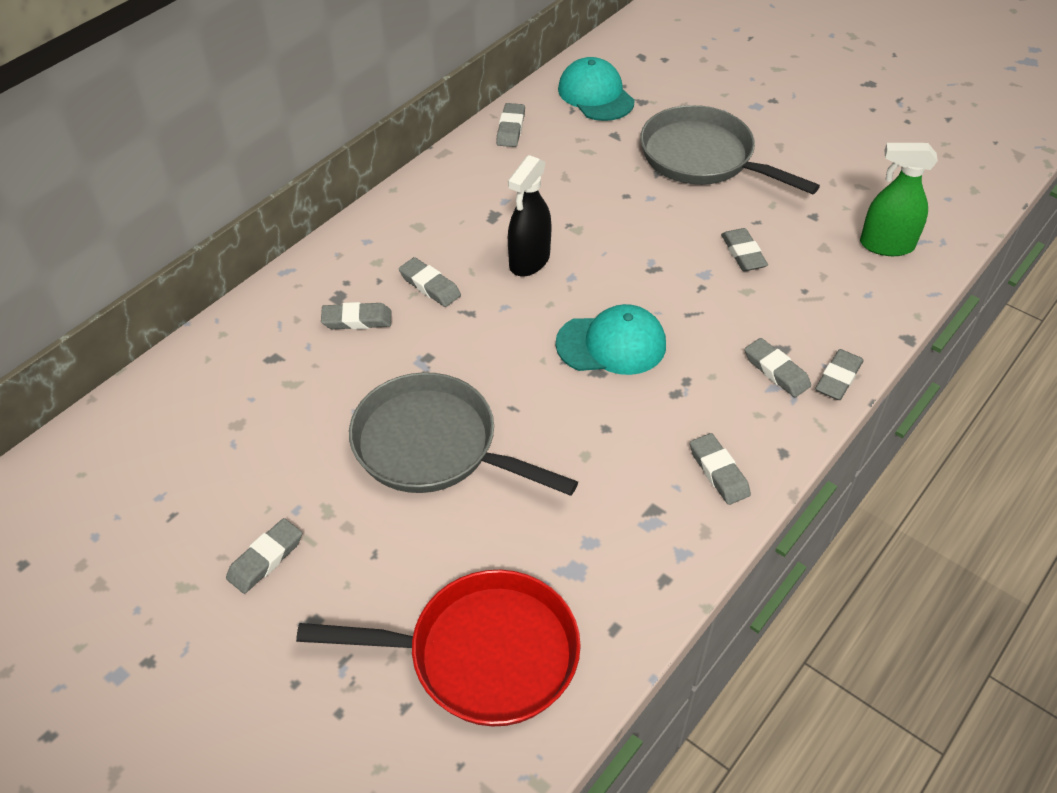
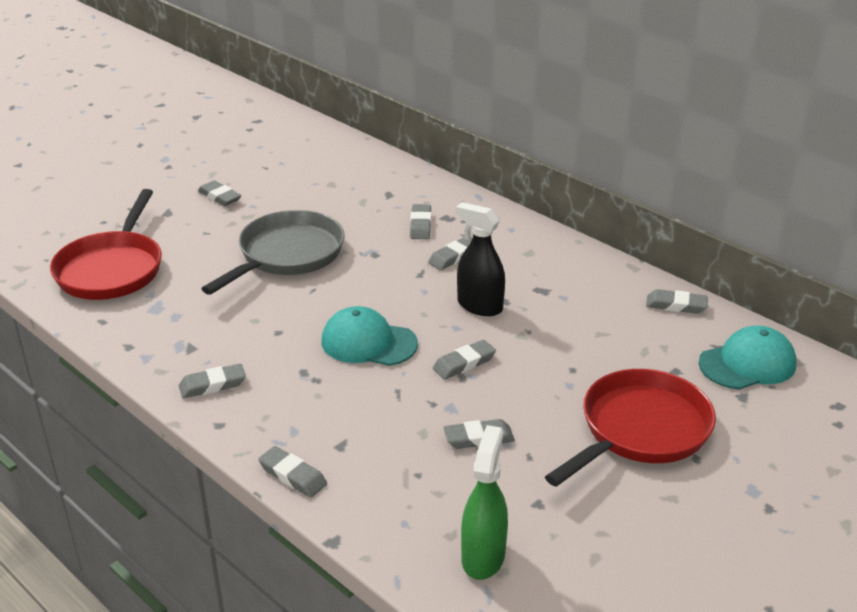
camera: 95 degrees right, 15 degrees down
turquoise cap [556,304,666,375] -> turquoise cap turned 105 degrees clockwise [322,306,418,366]
grey pan [640,105,820,194] -> red pan [545,369,716,487]
grey eraser [745,338,811,397] -> grey eraser moved to [433,340,496,380]

